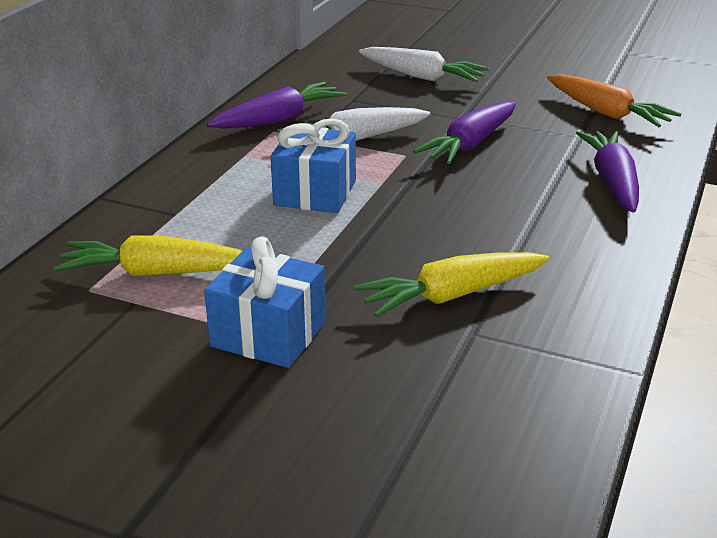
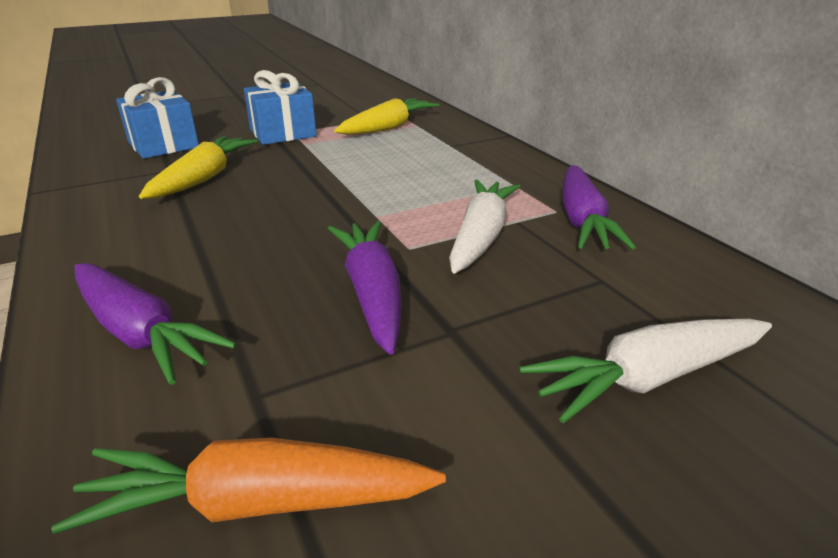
camera: 130 degrees right, 0 degrees up
blue gift [271,118,356,213] -> blue gift moved to [116,77,199,159]

